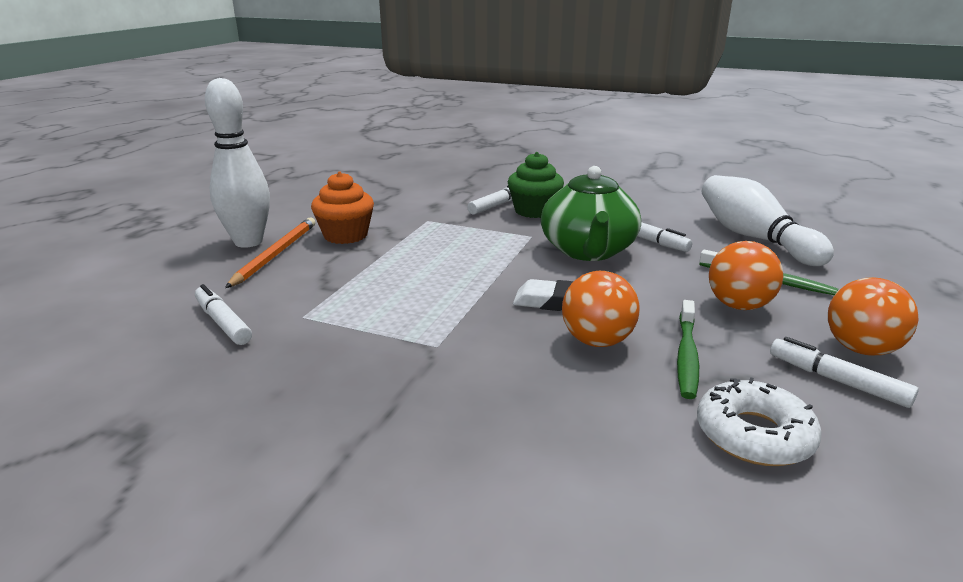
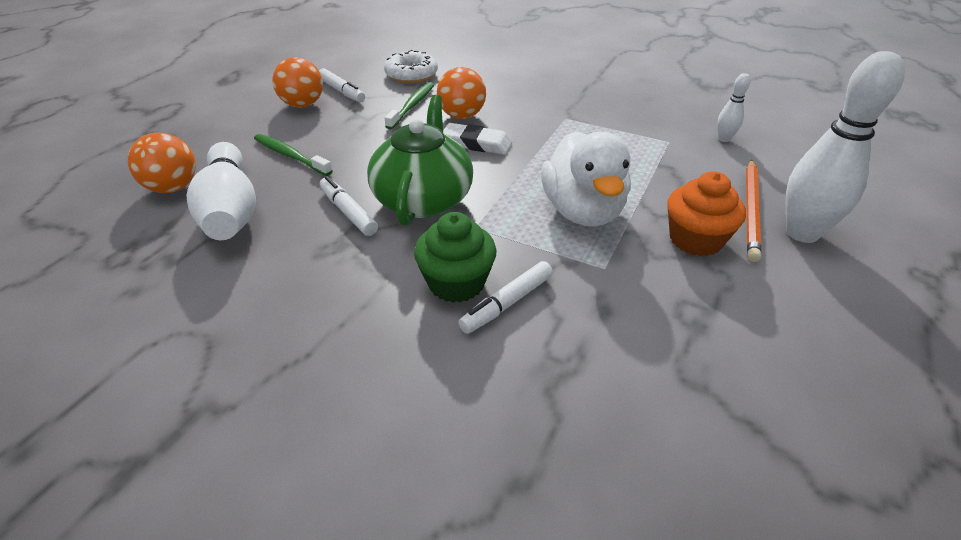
camera: 175 degrees left, 15 degrees up
white marker [195,284,252,345] -> white bowling pin [717,73,750,142]
orange ball [709,241,783,310] -> orange ball moved to [128,132,196,193]
none -> white duck [541,131,631,227]

